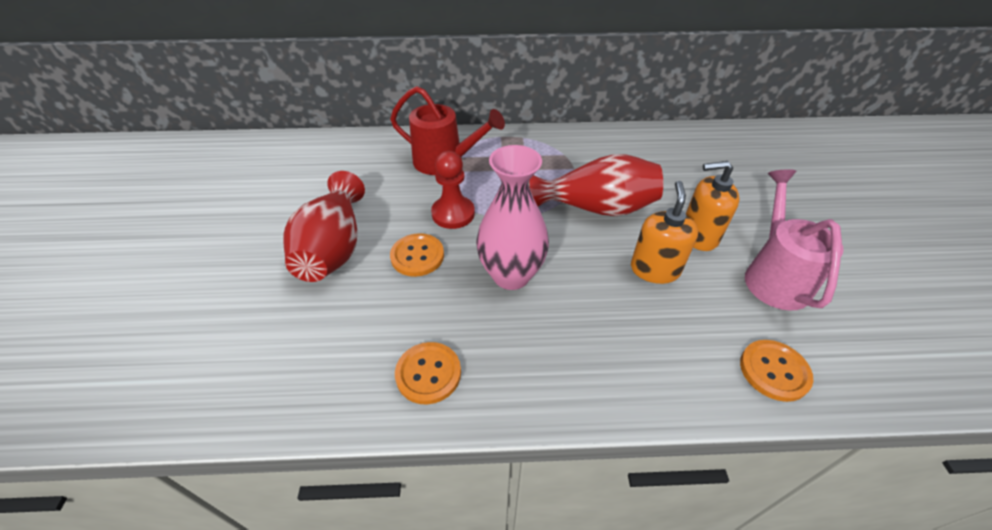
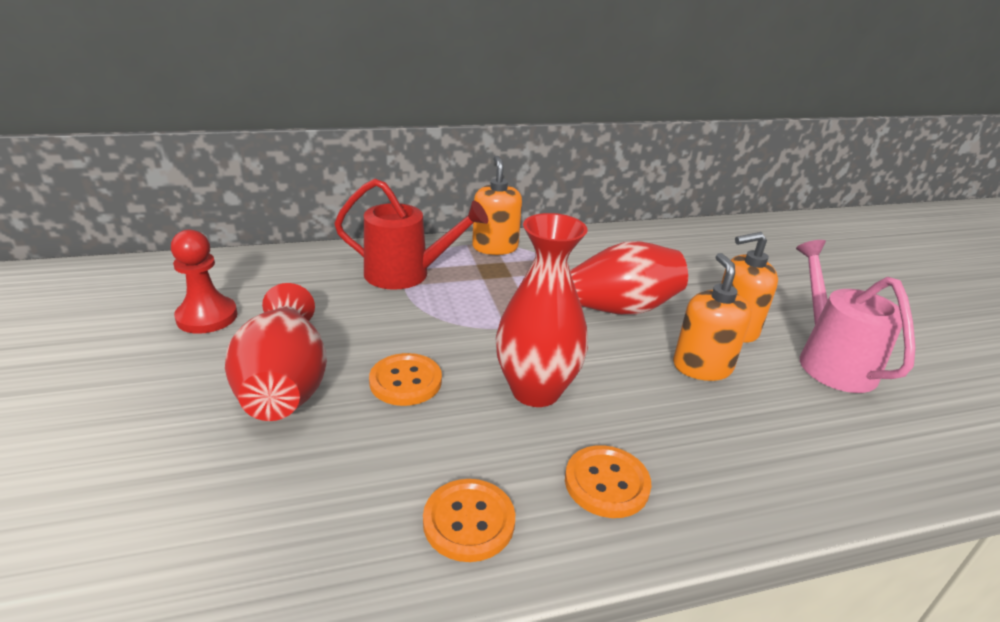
camera: 15 degrees left, 15 degrees down
red pawn [431,151,475,229] -> red pawn moved to [171,230,238,334]
pink vase [476,145,549,290] -> red vase [496,213,588,407]
orange button [740,340,813,402] -> orange button moved to [565,445,652,518]
none -> orange soap dispenser [472,156,522,255]

